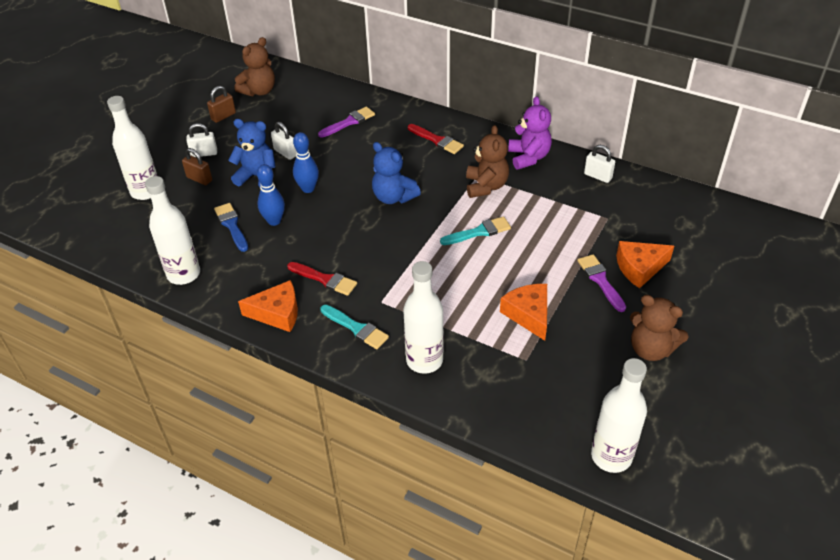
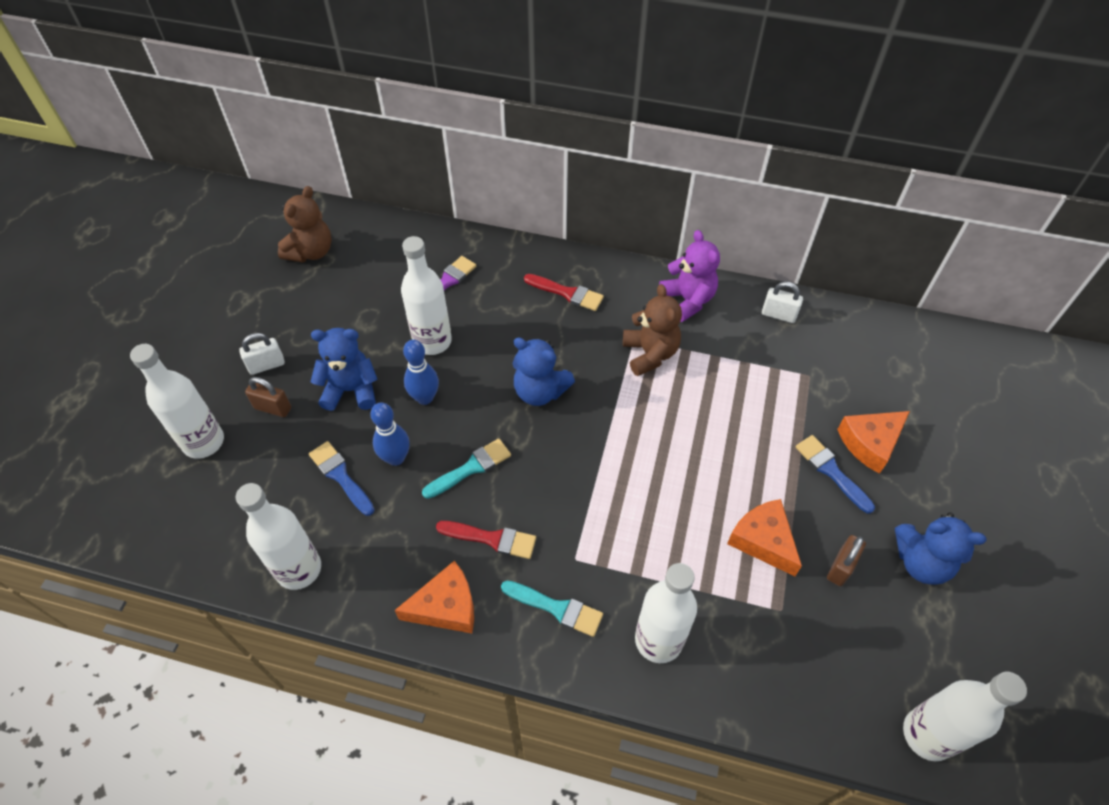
camera: 15 degrees left, 10 degrees up
brown padlock [207,86,236,123] -> brown padlock moved to [827,535,866,586]
white padlock [271,122,296,160] -> none
turquoise brush [440,217,511,245] -> turquoise brush moved to [422,439,511,499]
purple brush [577,254,626,312] -> blue brush [795,435,875,514]
brown teddy bear [630,295,689,361] -> blue teddy bear [895,513,986,585]
none -> white bottle [401,236,452,355]

